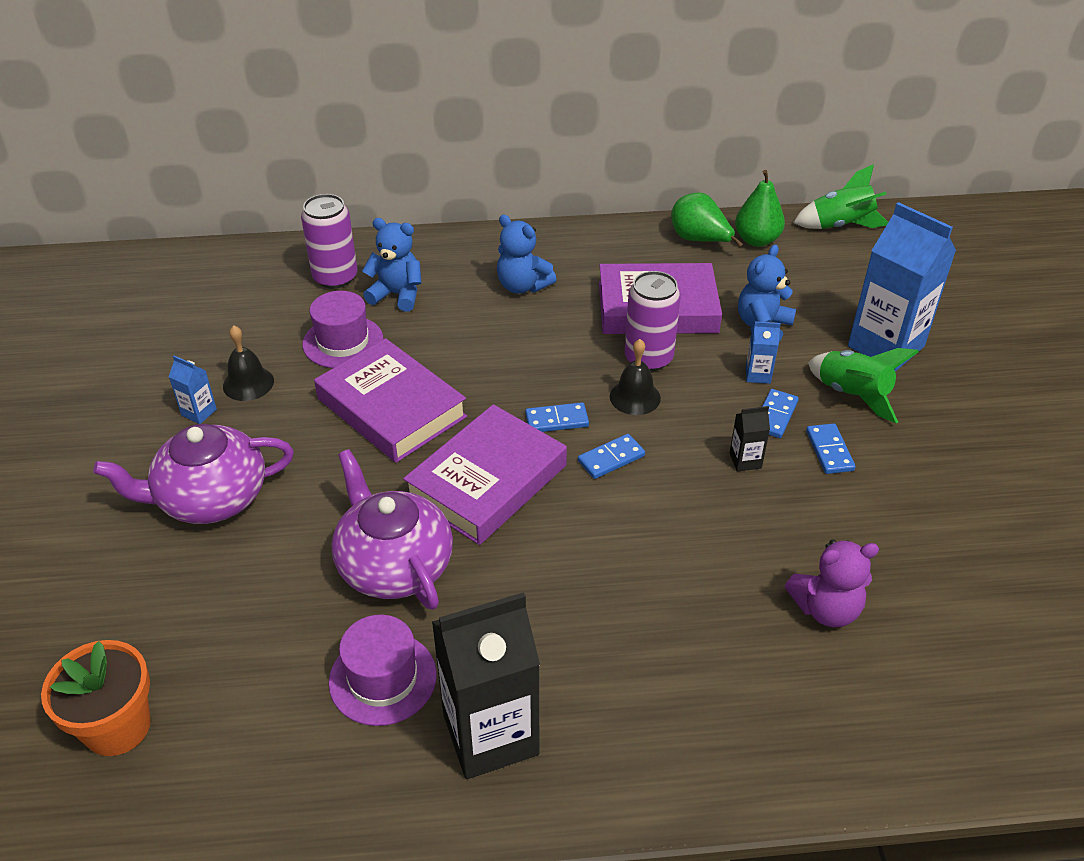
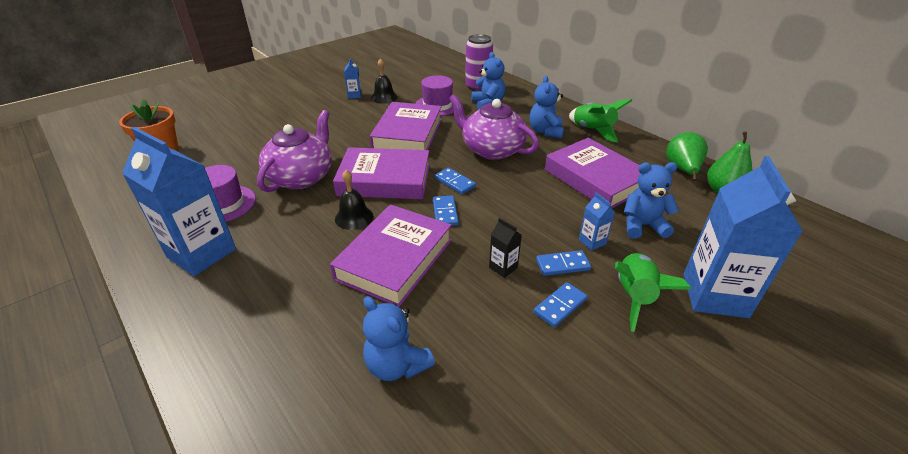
camera: 55 degrees right, 5 degrees down
purple teapot [93,424,294,524] -> purple teapot moved to [449,94,539,160]
black carton [432,592,540,779] -> blue carton [122,127,236,276]
blue domino [578,434,645,479] -> blue domino turned 60 degrees clockwise [433,195,459,226]
black bell [610,339,661,415] -> black bell moved to [335,170,373,230]
purple can [624,271,681,371] -> none
purple teddy bear [785,540,879,627] -> blue teddy bear [363,296,435,381]
green rocket [793,164,888,229] -> green rocket moved to [569,99,632,142]
none -> purple book [330,205,452,307]

